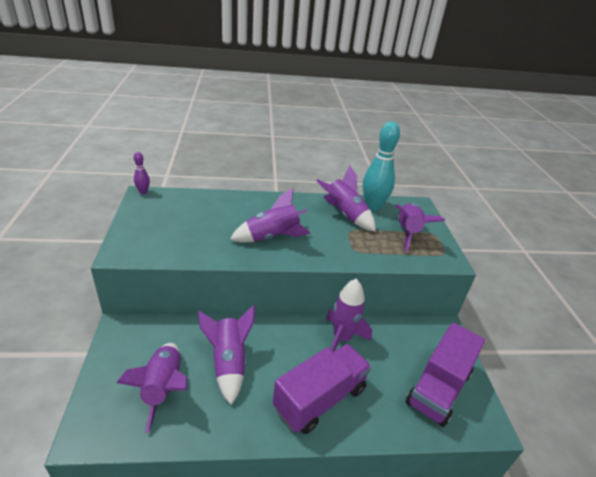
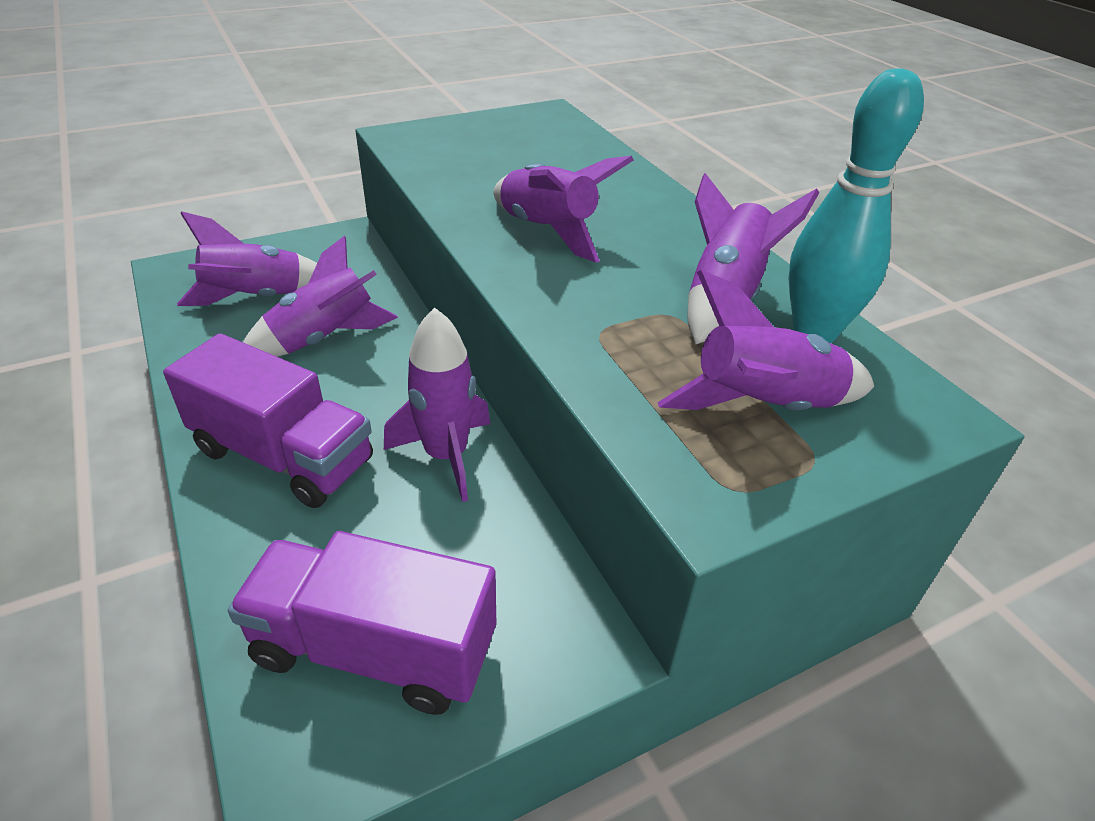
camera: 70 degrees right, 5 degrees up
purple bowling pin [134,152,150,194] -> none

